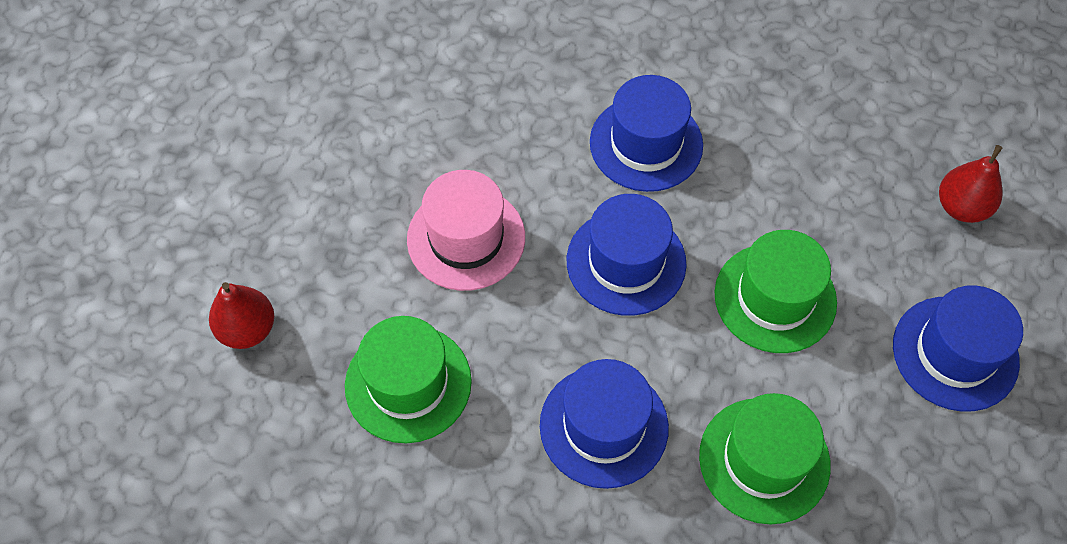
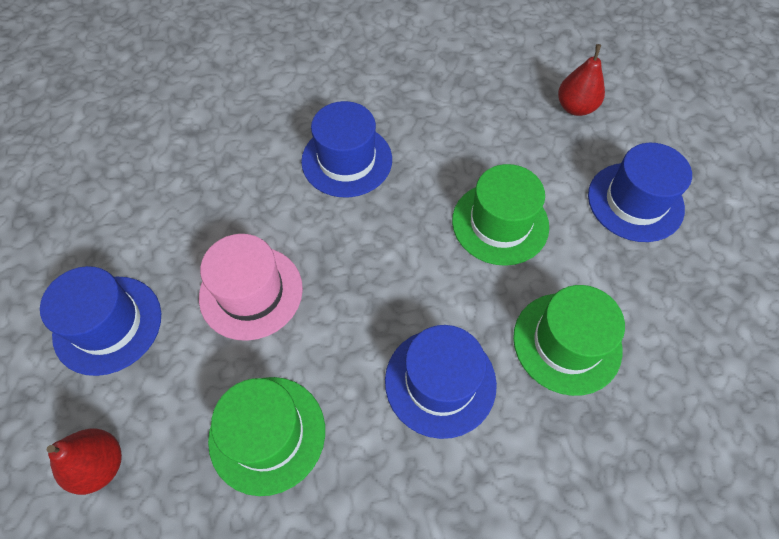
camera: 30 degrees left, 0 degrees up
blue hat [567,194,687,316] -> blue hat moved to [40,266,161,376]

